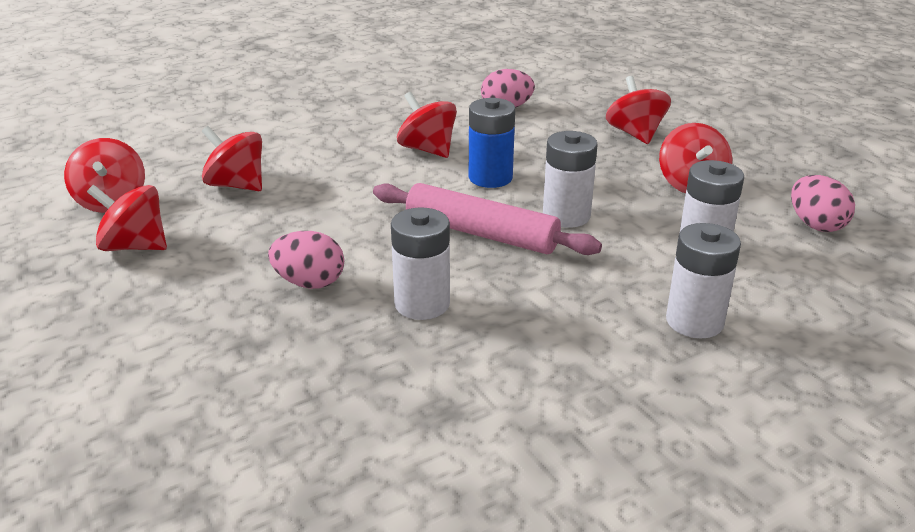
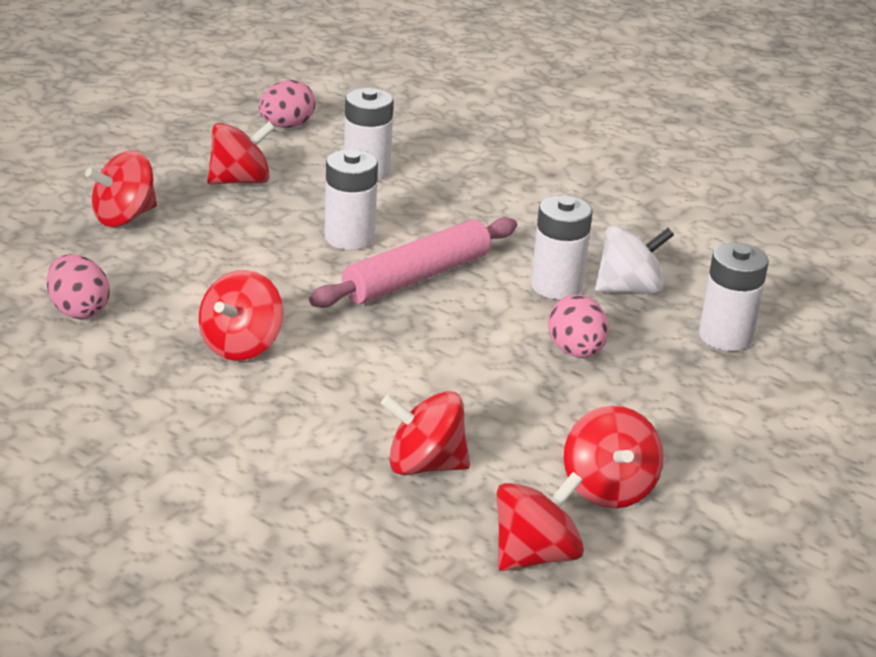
camera: 115 degrees left, 0 degrees up
red spinning top [202,126,262,191] -> red spinning top turned 90 degrees clockwise [381,391,470,475]
pink rolling pin [373,183,602,255] -> pink rolling pin turned 45 degrees clockwise [309,217,517,308]
blue battery [469,98,515,188] -> none
white battery [666,223,741,338] -> white battery moved to [699,243,769,351]
none -> white spinning top [595,225,674,295]

